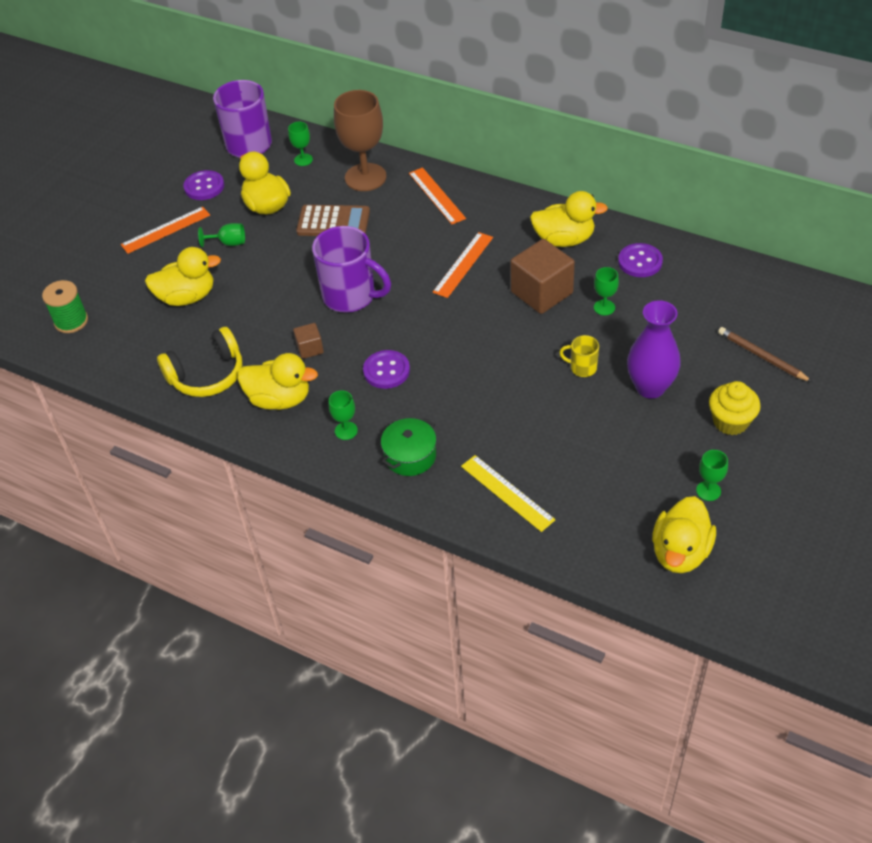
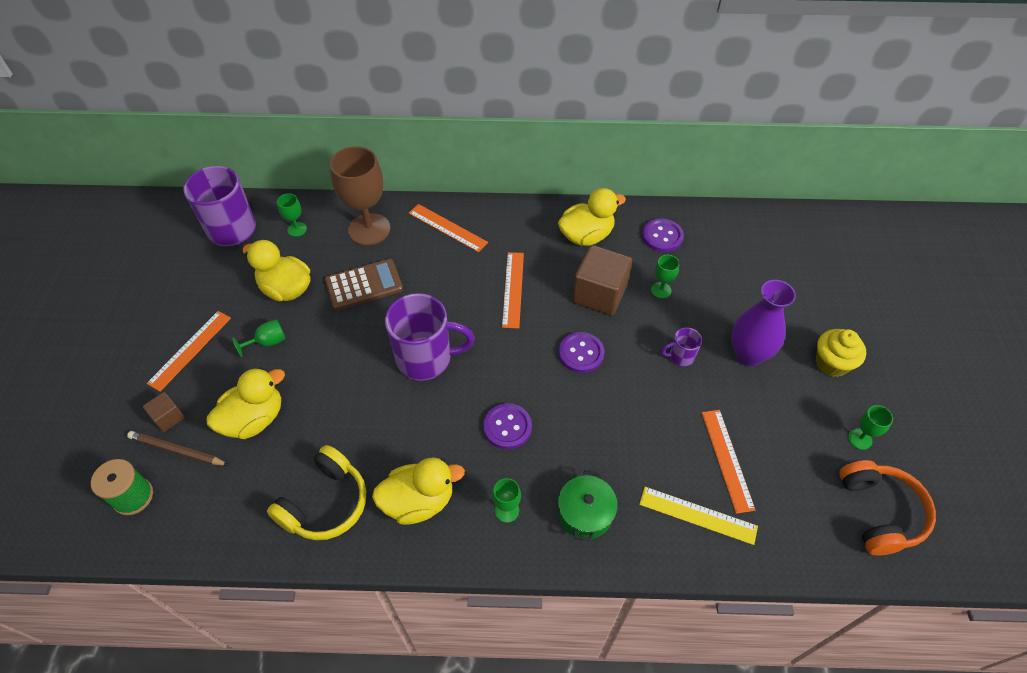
camera: 30 degrees left, 5 degrees up
purple button [183,170,224,200] -> purple button moved to [559,332,604,373]
brown cube [293,323,324,359] -> brown cube moved to [143,392,185,432]
yellow mug [559,335,599,377] -> purple mug [661,327,702,367]
yellow duck [652,496,716,573] -> orange headphones [839,460,936,556]
brown pencil [718,327,812,382] -> brown pencil moved to [127,431,228,466]
none -> orange ruler [702,410,756,514]

